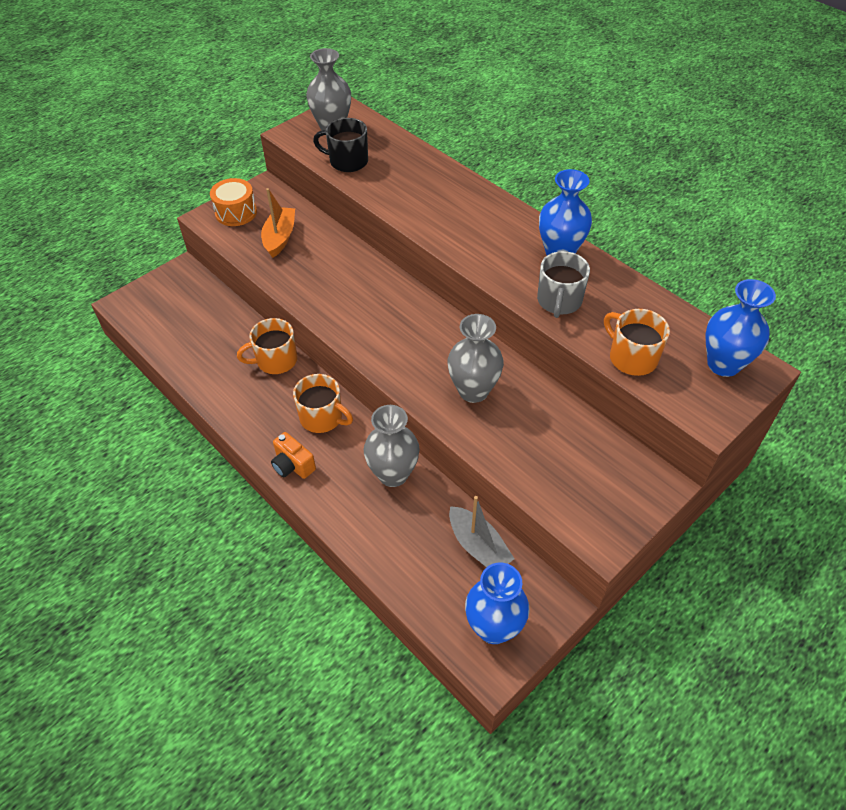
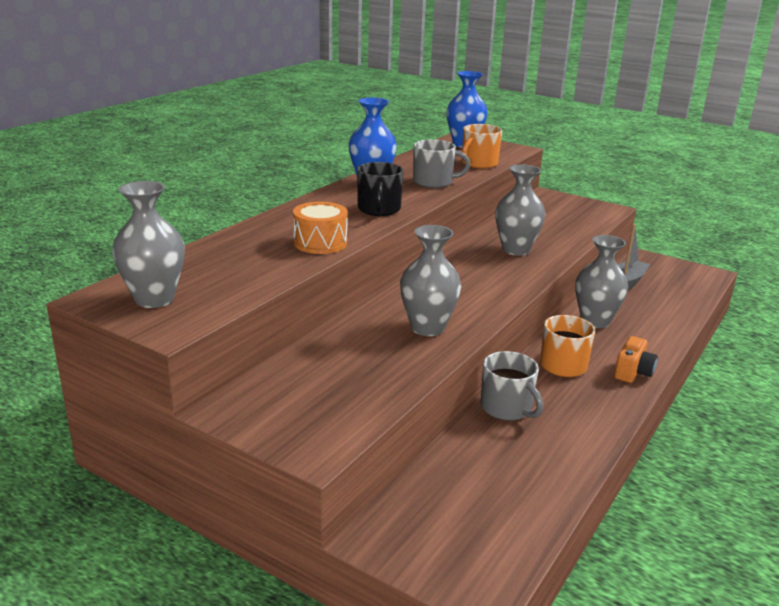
camera: 105 degrees left, 25 degrees down
orange drum [210,178,257,226] -> orange drum moved to [293,202,348,254]
orange mug [237,318,297,374] -> grey mug [480,351,543,421]
orange boat [261,188,295,258] -> none
black mug [313,118,368,172] -> black mug moved to [357,162,404,216]
blue vase [465,563,530,644] -> none
none -> grey vase [400,225,461,336]

